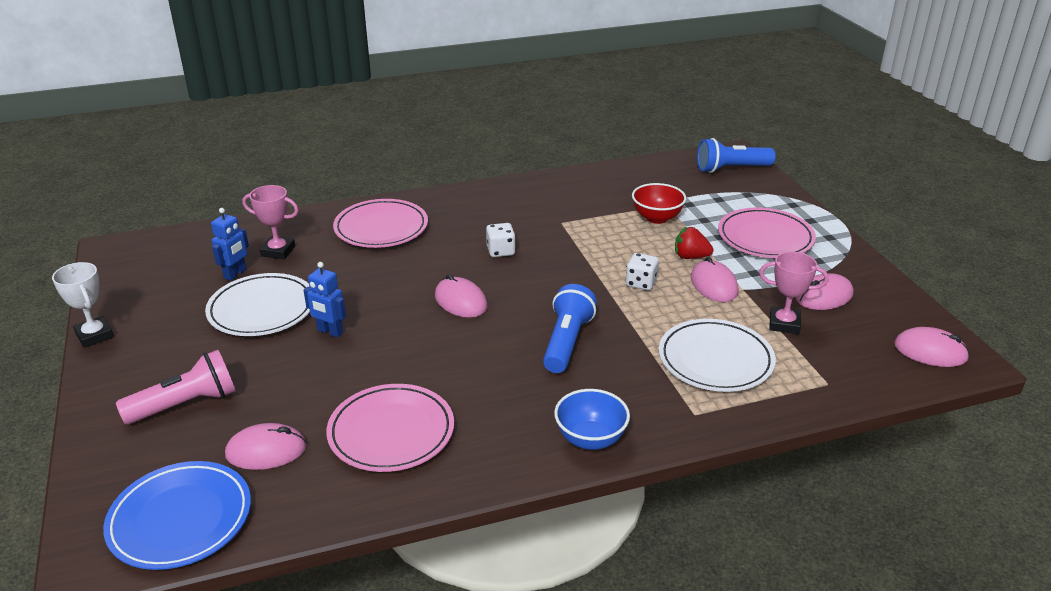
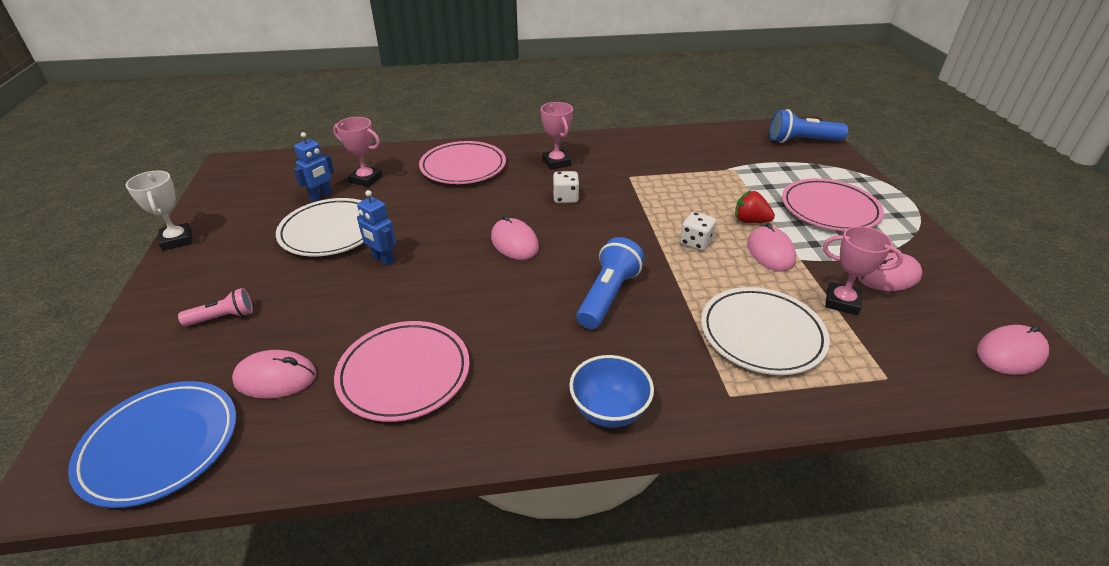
camera: 10 degrees right, 5 degrees up
pink flashlight [116,350,235,424] -> pink flashlight [178,288,253,326], size x0.60
red bowl [632,183,686,224] -> none
pink mouse [894,327,970,367] -> pink mouse turned 60 degrees counterclockwise [977,325,1049,375]
none -> pink trophy [541,102,573,170]

